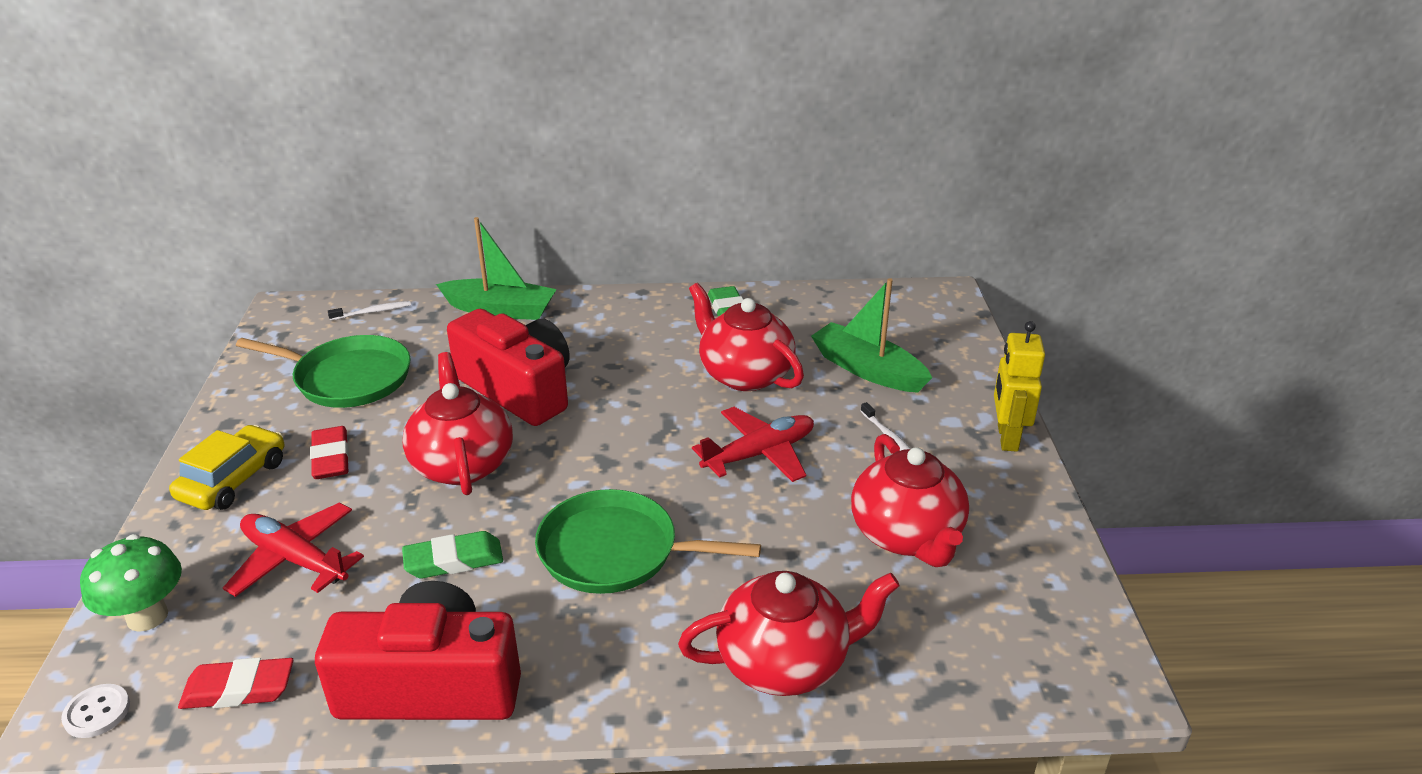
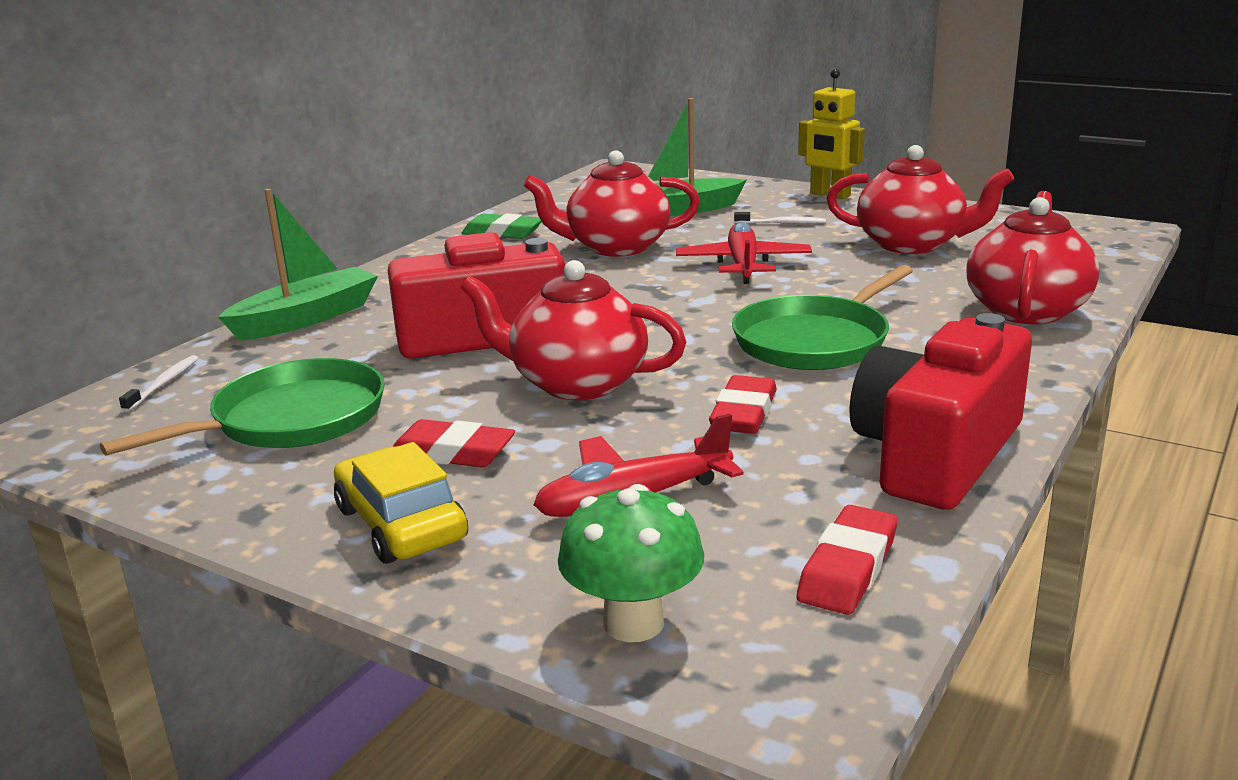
camera: 55 degrees left, 10 degrees down
white button [61,684,130,738] -> none
green eraser [402,531,503,579] -> red eraser [709,375,777,434]

